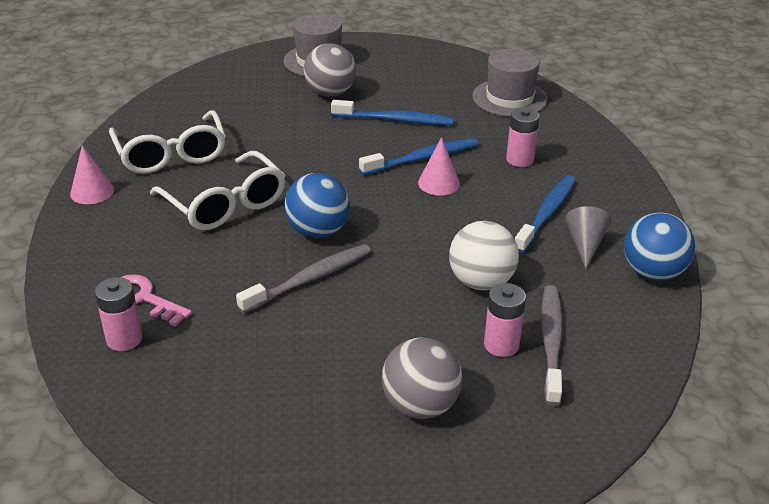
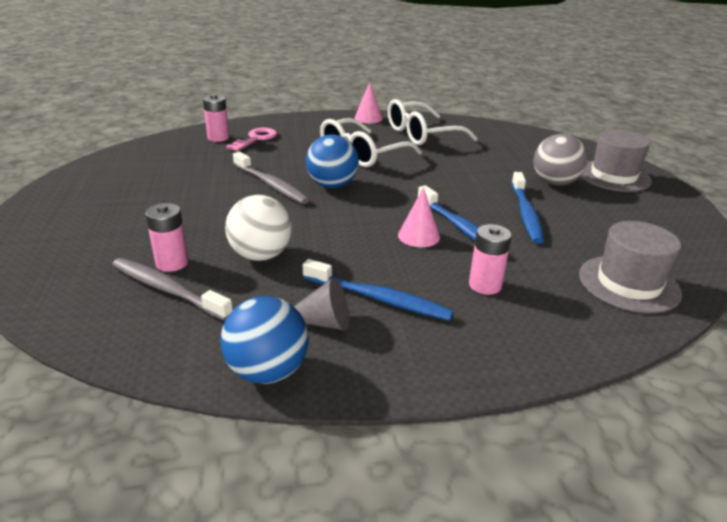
camera: 85 degrees right, 5 degrees down
grey ball [382,337,463,419] -> none
grey toothbrush [541,285,563,406] -> grey toothbrush turned 150 degrees counterclockwise [112,258,233,321]

